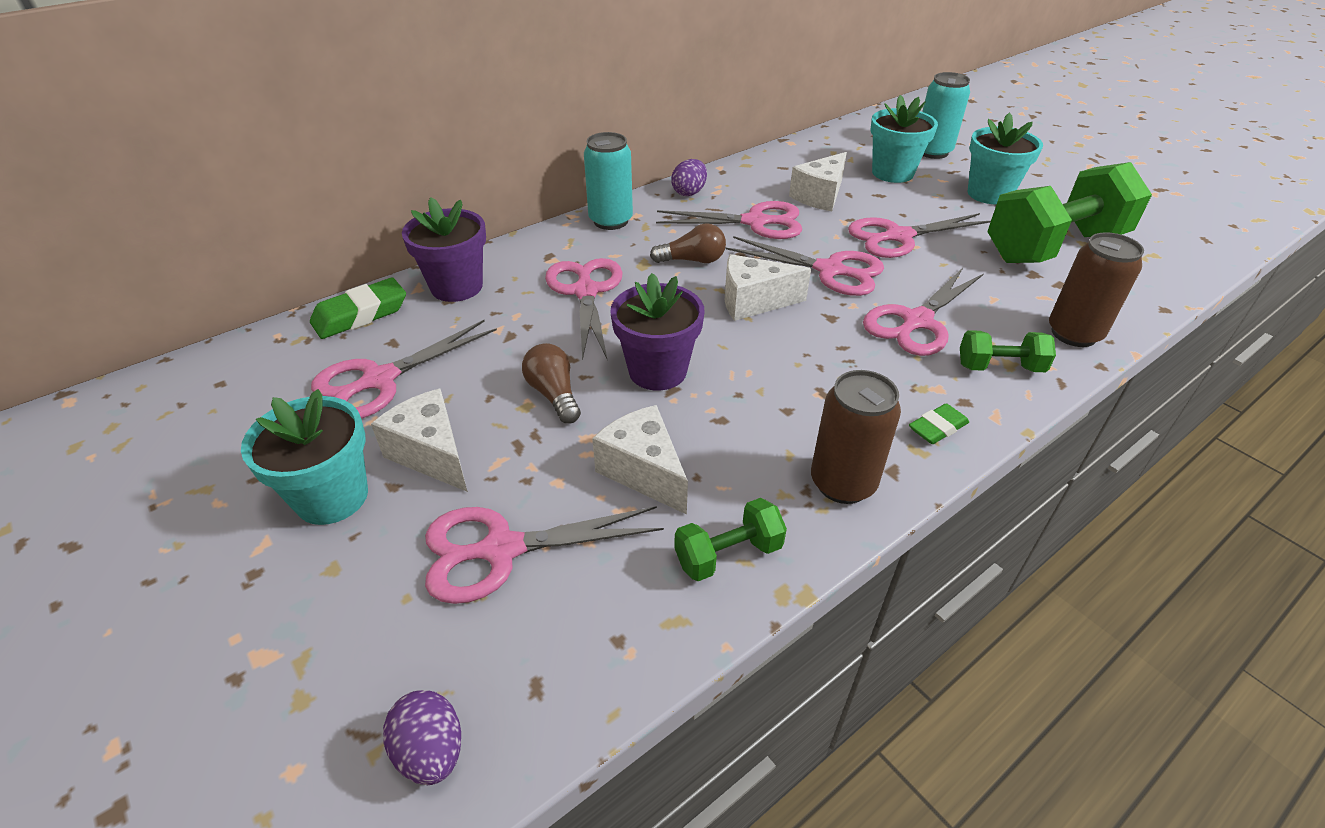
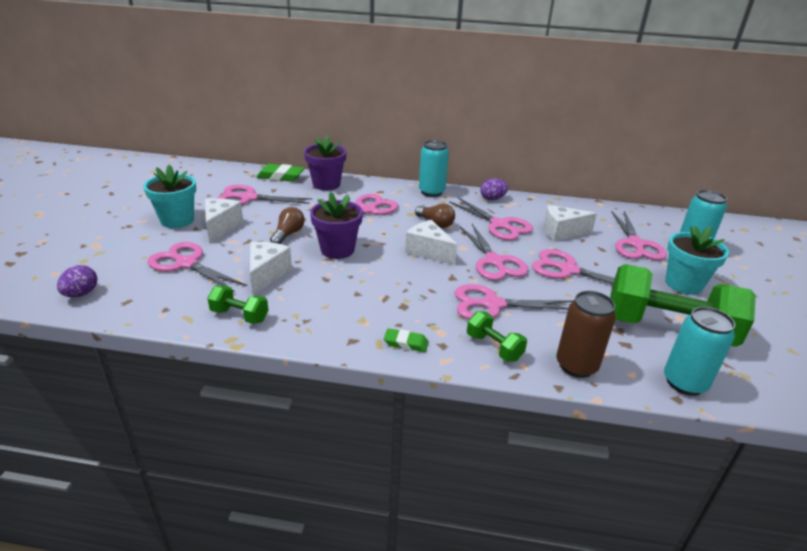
camera: 45 degrees right, 10 degrees down
brown can [811,370,901,504] -> none
turquoise flower pot [871,95,938,183] -> pink scissors [612,211,667,260]
none -> turquoise can [664,307,735,396]

